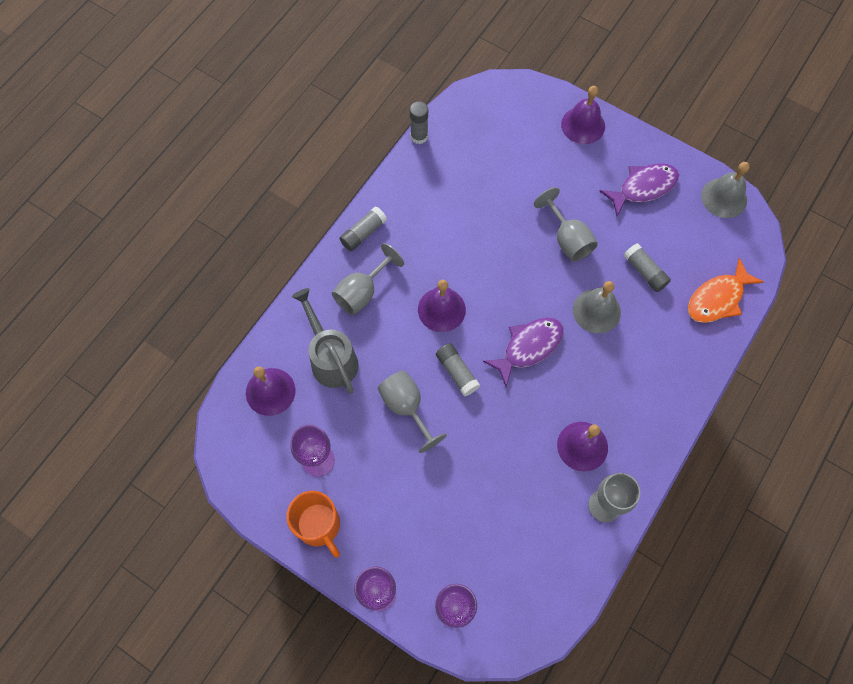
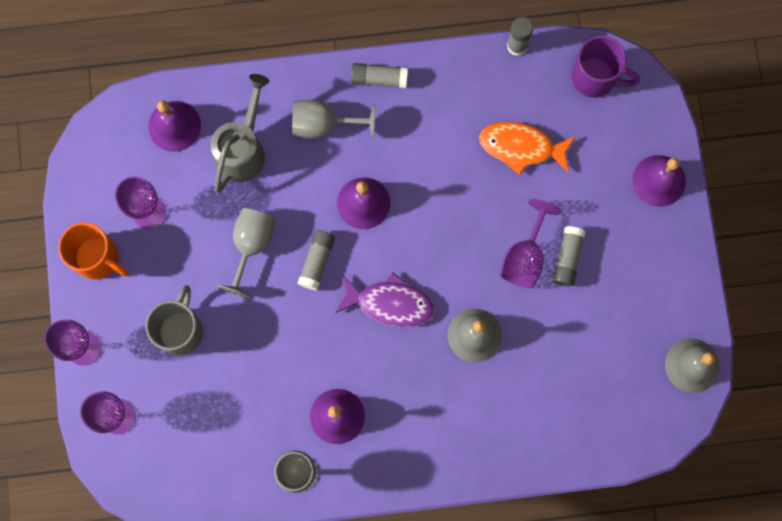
camera: 50 degrees right, 10 degrees up
orange mug [286,491,340,558] -> orange mug turned 75 degrees counterclockwise [59,222,128,279]
grey goblet [534,187,598,262] -> purple goblet [500,199,561,288]
purple fish [599,164,679,216] -> none
grey glue stick [624,243,671,292] -> grey glue stick moved to [552,226,586,286]
orange fish [688,258,764,323] -> orange fish moved to [479,122,576,175]
none -> grey mug [146,285,203,356]
none -> purple mug [572,36,640,98]

